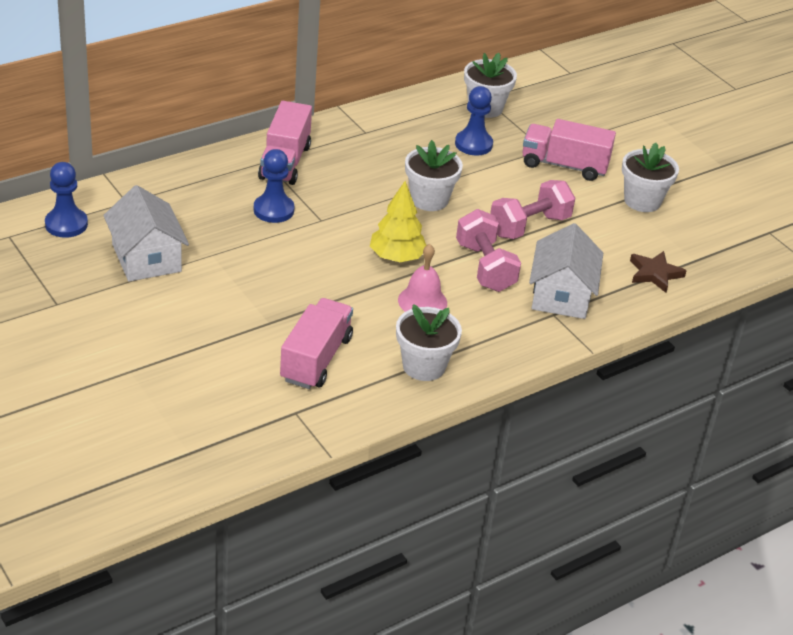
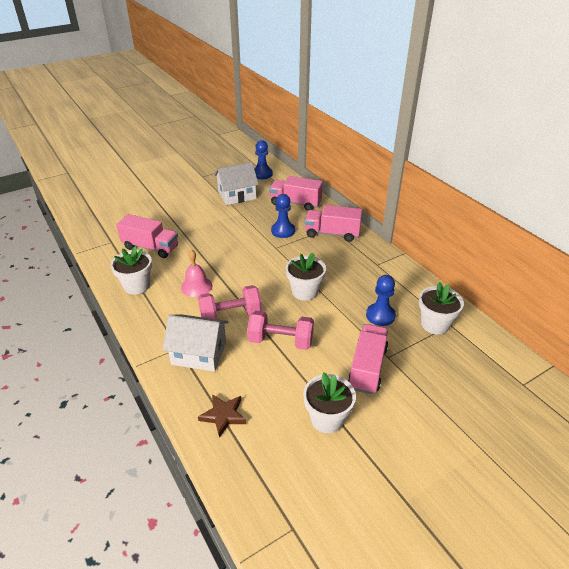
camera: 95 degrees right, 0 degrees up
yellow tree [370,181,426,262] -> none
pink dumbbell [490,180,575,239] -> pink dumbbell turned 45 degrees counterclockwise [247,311,314,350]
none -> pink truck [269,176,323,211]

